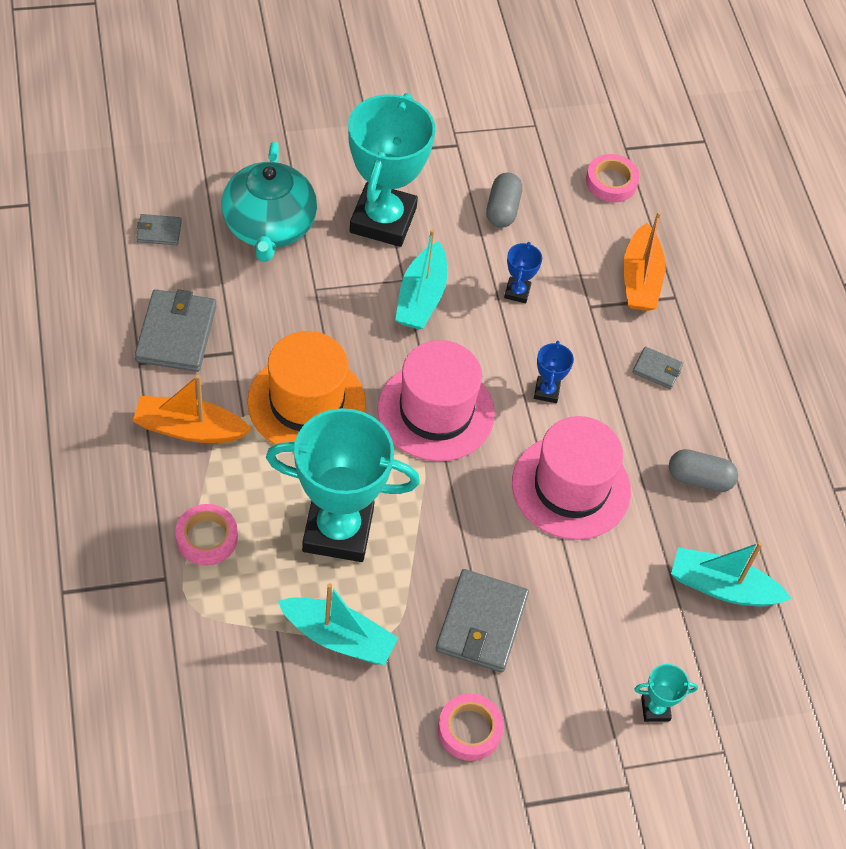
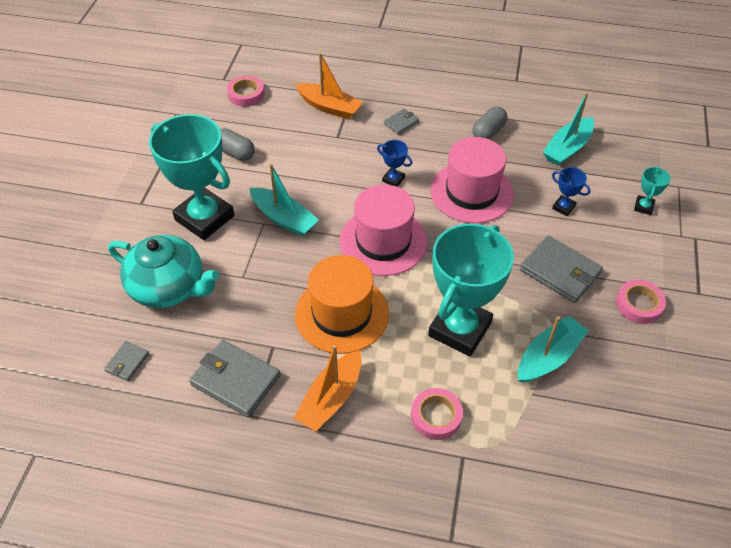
camera: 60 degrees left, 5 degrees down
blue trophy [504,242,542,303] -> blue trophy moved to [552,167,591,216]

